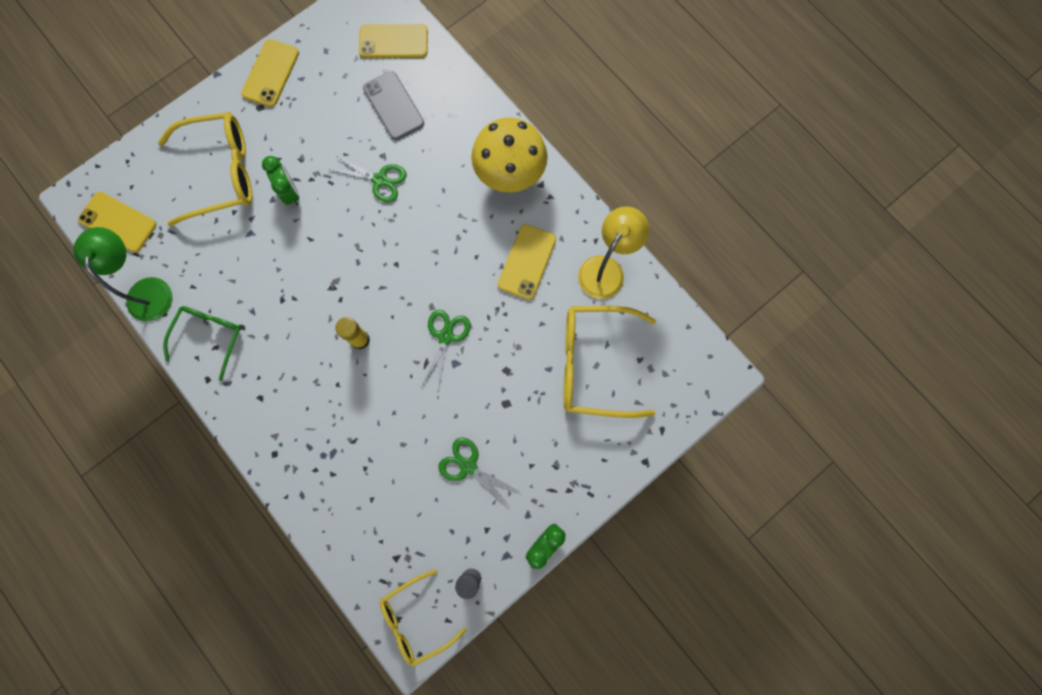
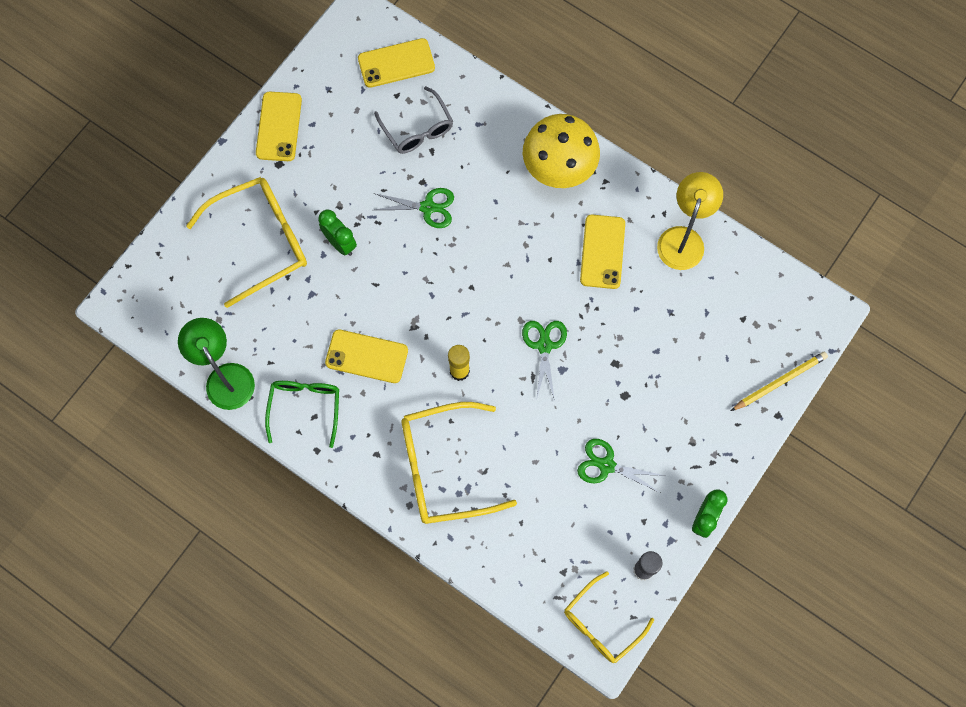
camera: 15 degrees left, 5 degrees down
yellow phone [78,192,156,253] -> yellow phone moved to [325,329,408,383]
grey phone [363,71,424,140] -> grey glasses [374,86,453,154]
yellow glasses [563,306,656,418] -> yellow glasses moved to [402,402,517,524]
none -> yellow pencil [731,352,828,411]

